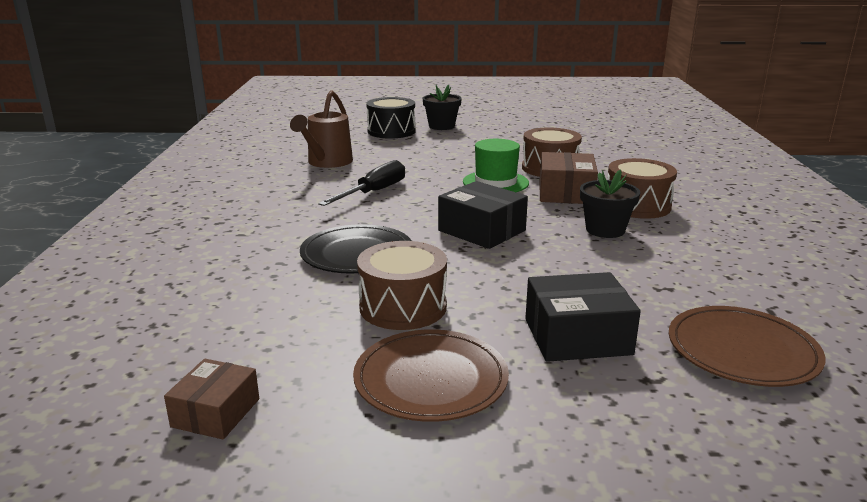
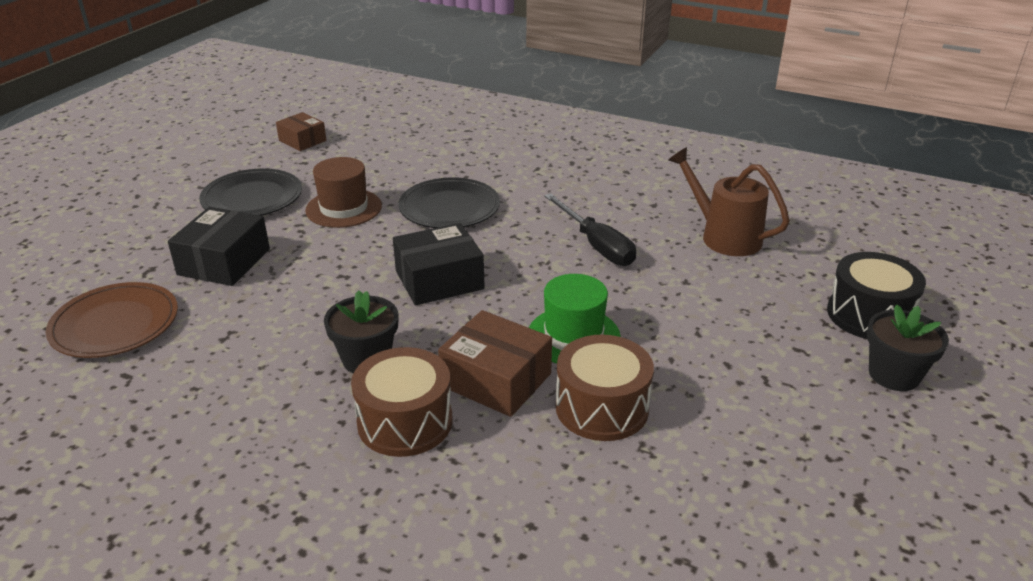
camera: 115 degrees right, 10 degrees up
brown plate [353,329,509,422] -> black plate [199,168,302,216]
brown drum [357,241,447,330] -> brown hat [305,157,382,228]

